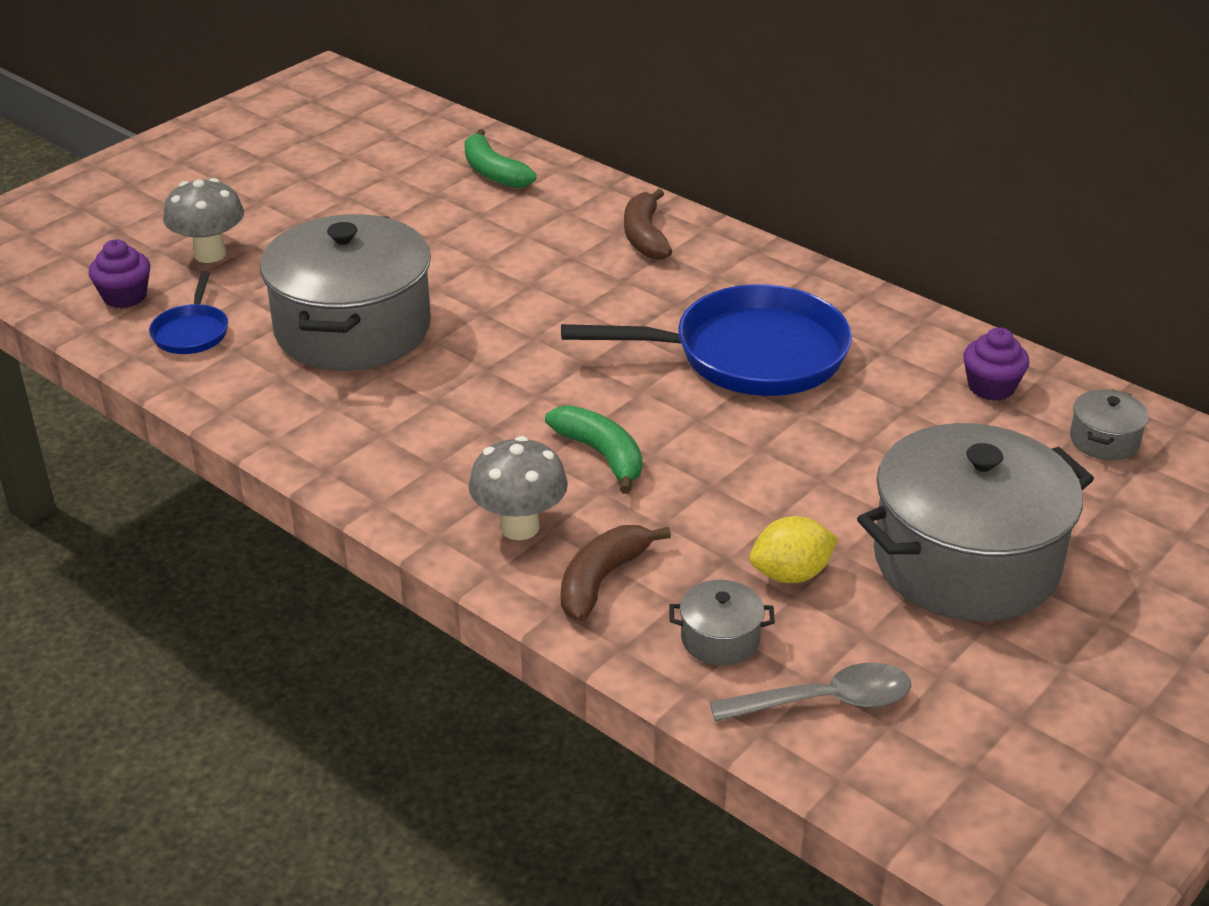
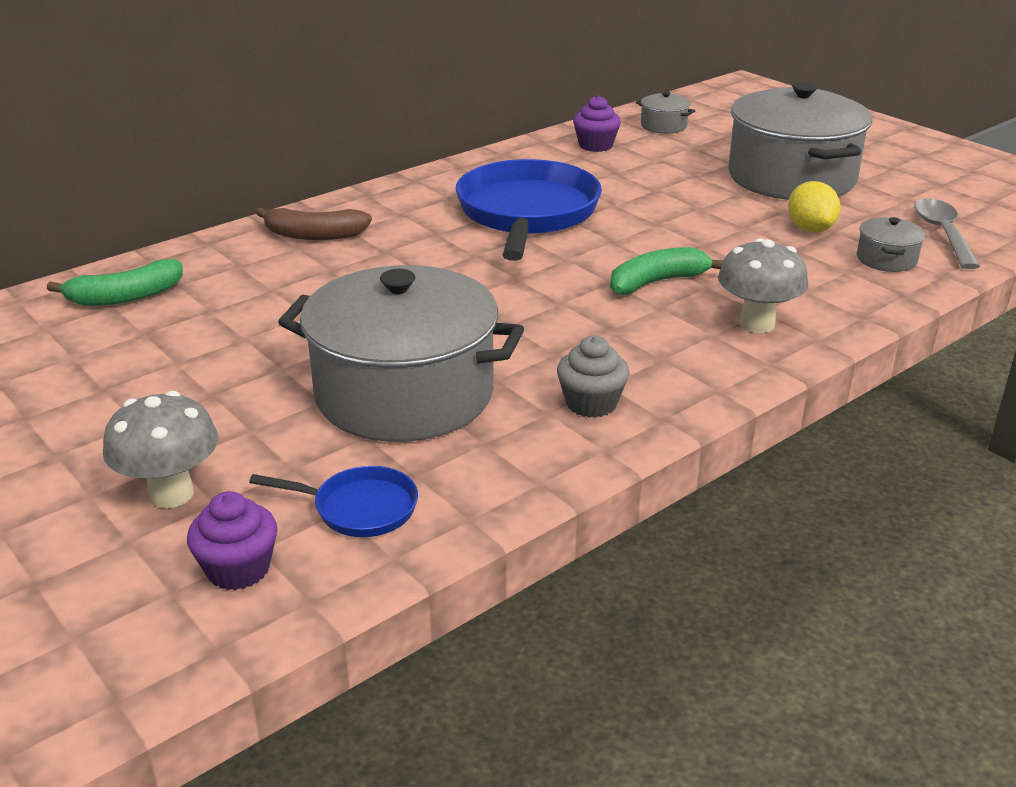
camera: 80 degrees left, 5 degrees down
brown banana [561,525,671,621] -> none
none -> grey cupcake [557,336,629,418]

